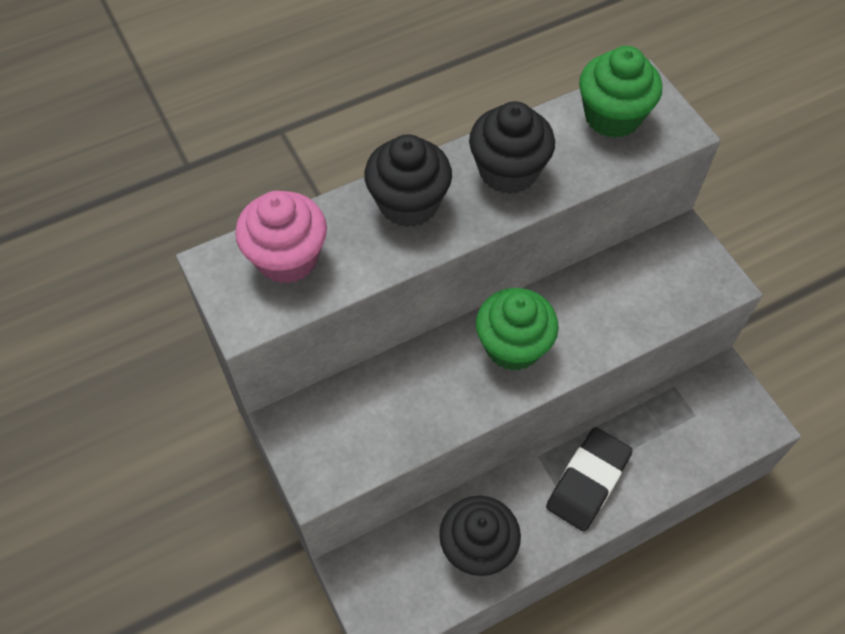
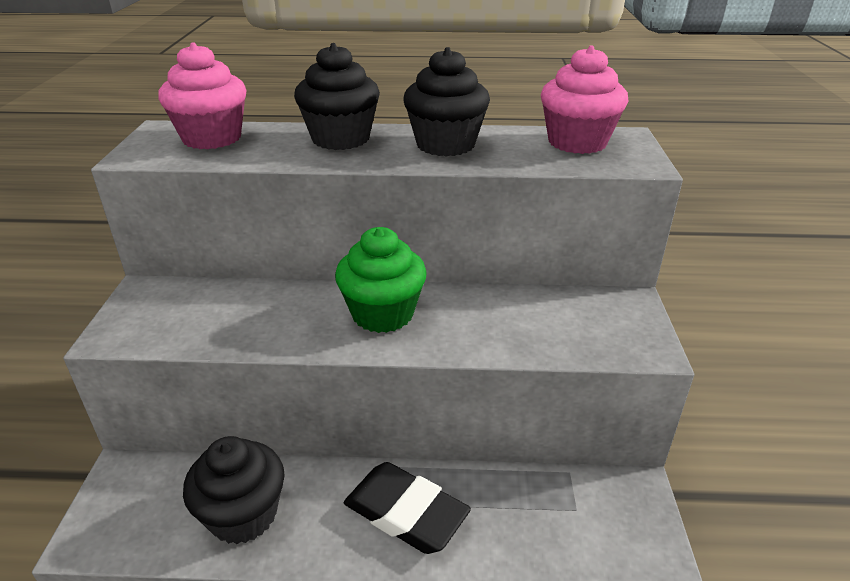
camera: 30 degrees right, 25 degrees down
black eraser [546,427,633,532] -> black eraser turned 60 degrees clockwise [344,462,471,554]
green cupcake [579,46,662,138] -> pink cupcake [541,45,629,154]

